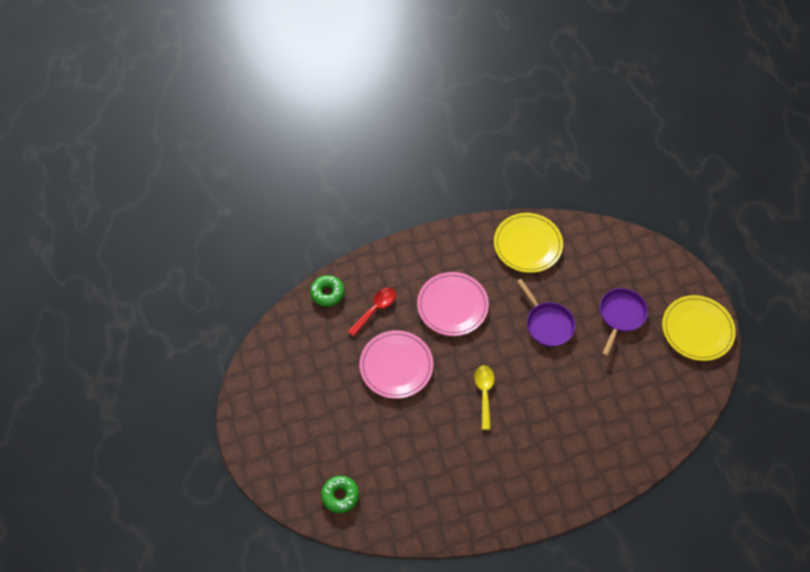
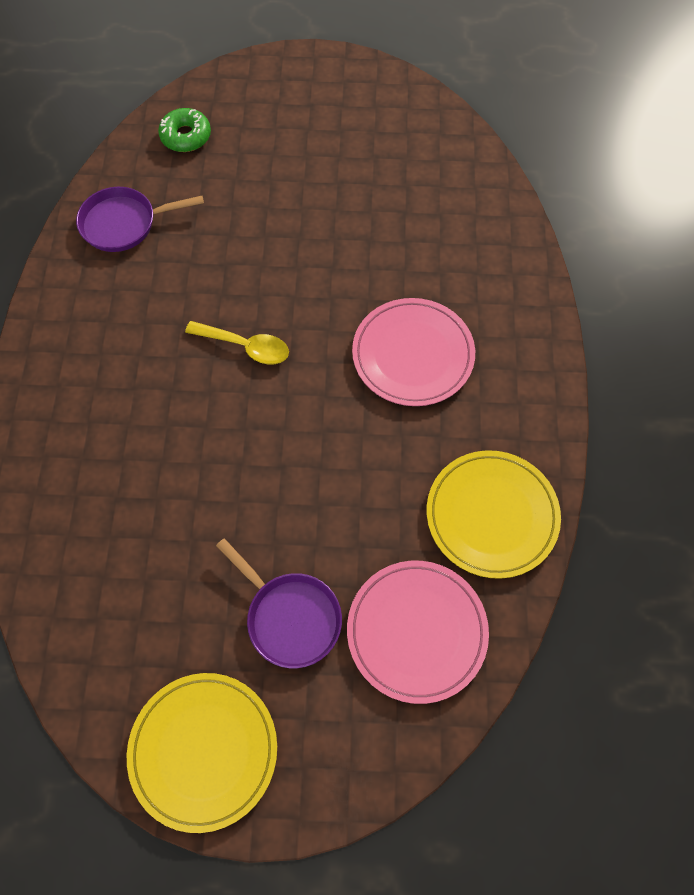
camera: 110 degrees right, 5 degrees up
green donut [310,275,344,307] -> none
red spoon [348,287,396,337] -> none
pink plate [360,330,433,399] -> pink plate moved to [347,561,489,704]
purple pan [517,279,575,347] -> purple pan moved to [76,187,204,252]

